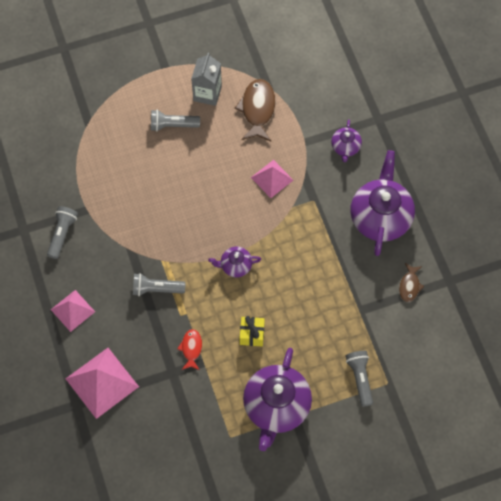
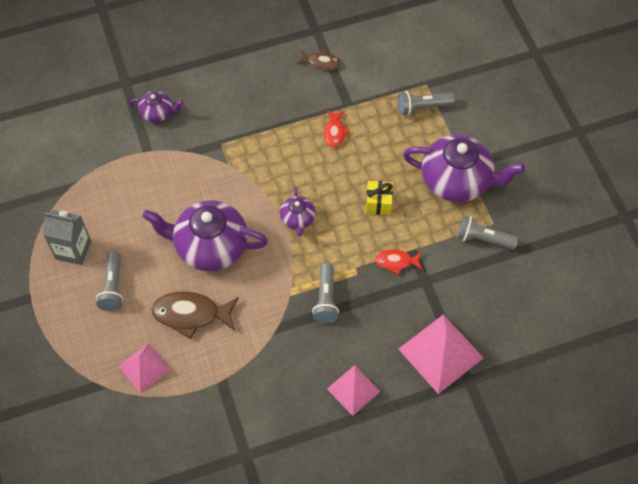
camera: 90 degrees left, 5 degrees down
grey flashlight [47,206,78,259] -> grey flashlight moved to [457,216,518,249]
brown fish [234,79,276,141] -> brown fish moved to [151,291,239,339]
pink pyramid [251,160,293,198] -> pink pyramid moved to [118,343,171,393]
purple teapot [351,150,415,256] -> purple teapot moved to [142,200,268,271]
none -> red fish [324,111,350,148]

